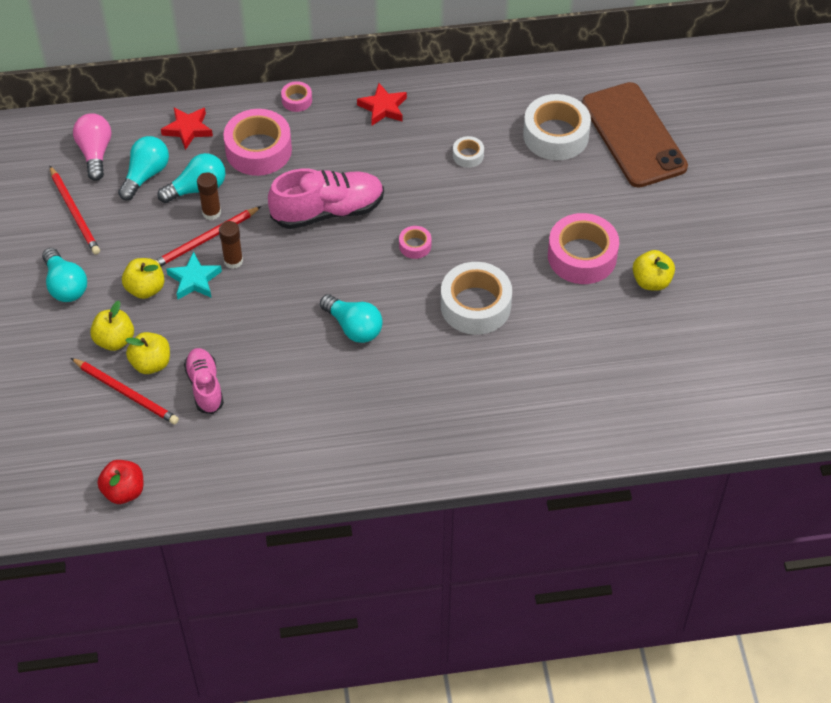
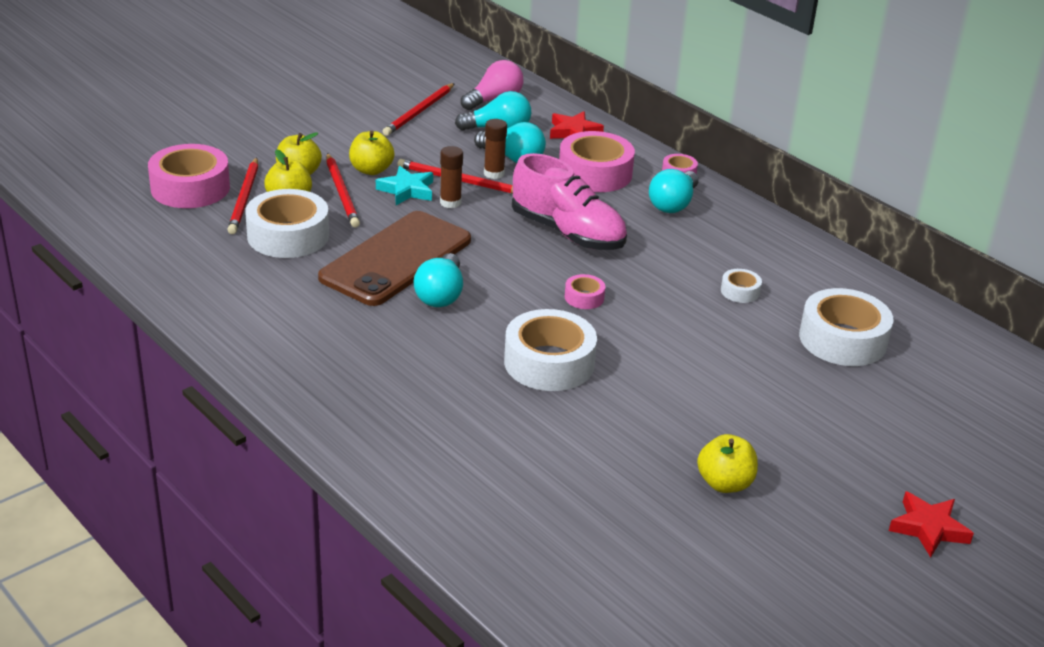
camera: 55 degrees right, 20 degrees down
turquoise light bulb [42,248,87,302] -> turquoise light bulb moved to [649,169,699,213]
red apple [97,460,143,504] -> none
pink shoe [184,348,224,414] -> white tape [245,189,329,258]
red star [357,83,407,125] -> red star moved to [889,491,974,557]
pink tape [548,213,619,284] -> pink tape moved to [148,144,230,208]
brown phone [582,82,688,188] -> brown phone moved to [318,211,471,306]
none -> red pencil [326,153,360,227]

